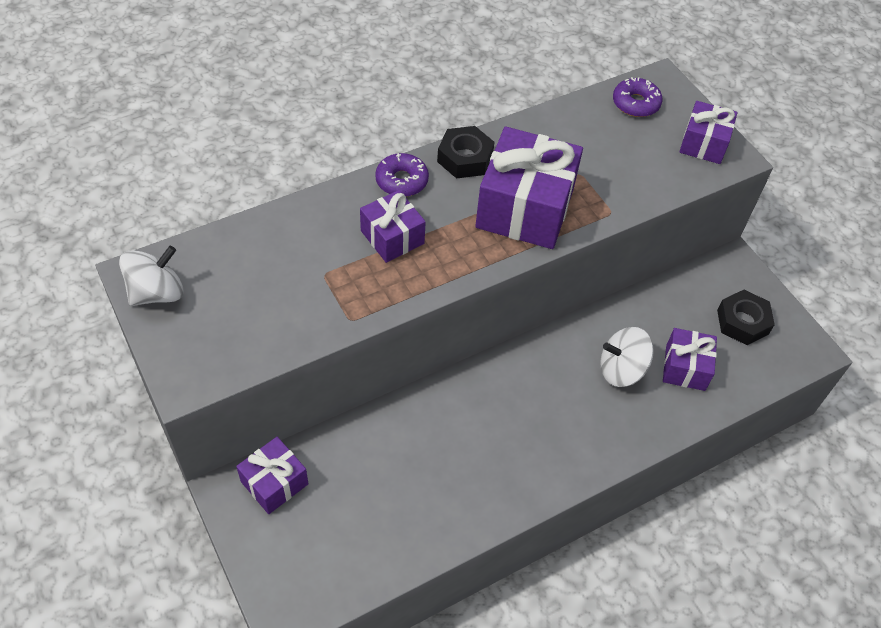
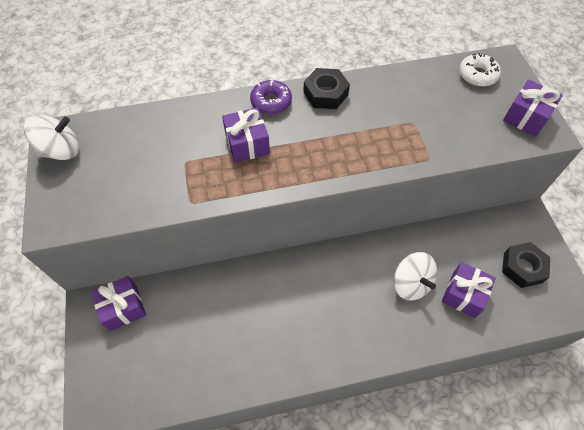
camera: 20 degrees right, 5 degrees up
purple gift [475,127,583,249] -> none
white spinning top [600,327,654,387] -> white spinning top turned 135 degrees counterclockwise [394,252,437,301]
purple donut [613,77,662,117] -> white donut [459,53,501,87]

